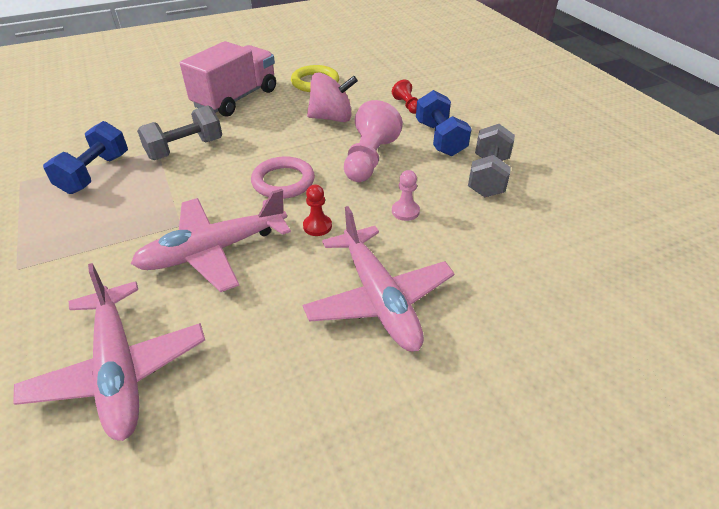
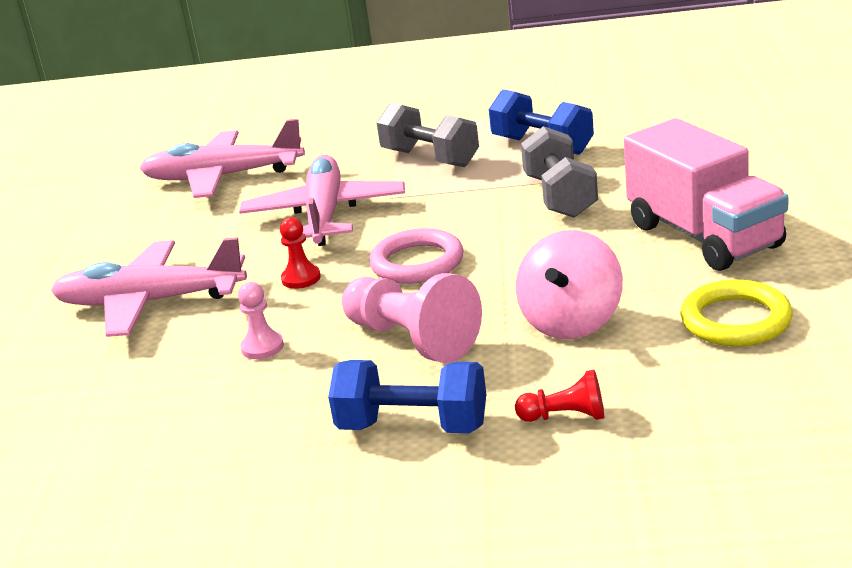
camera: 120 degrees right, 15 degrees down
grey dumbbell [468,124,515,197] -> grey dumbbell moved to [376,103,479,167]

